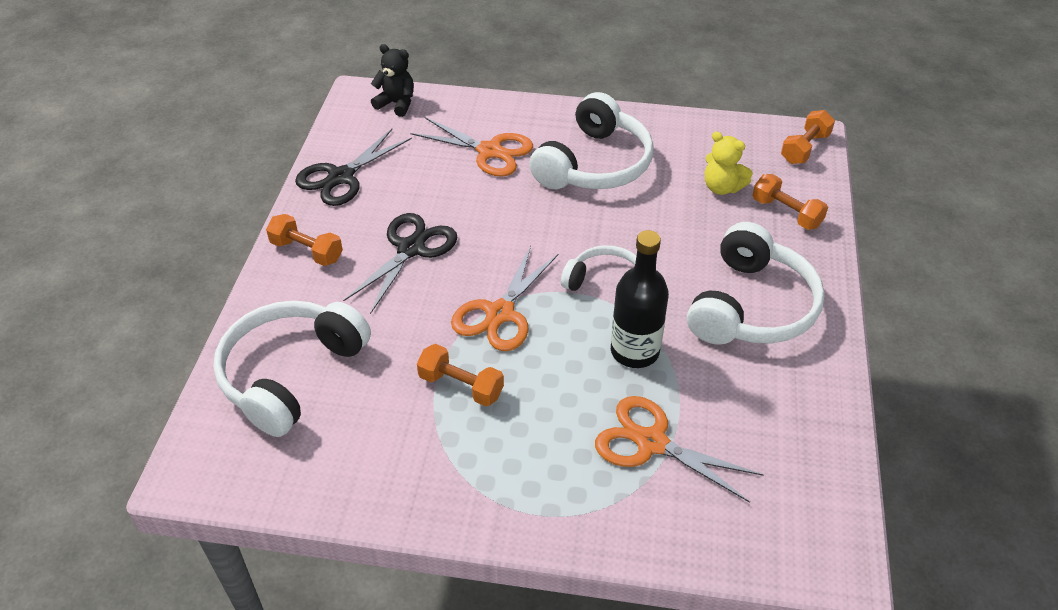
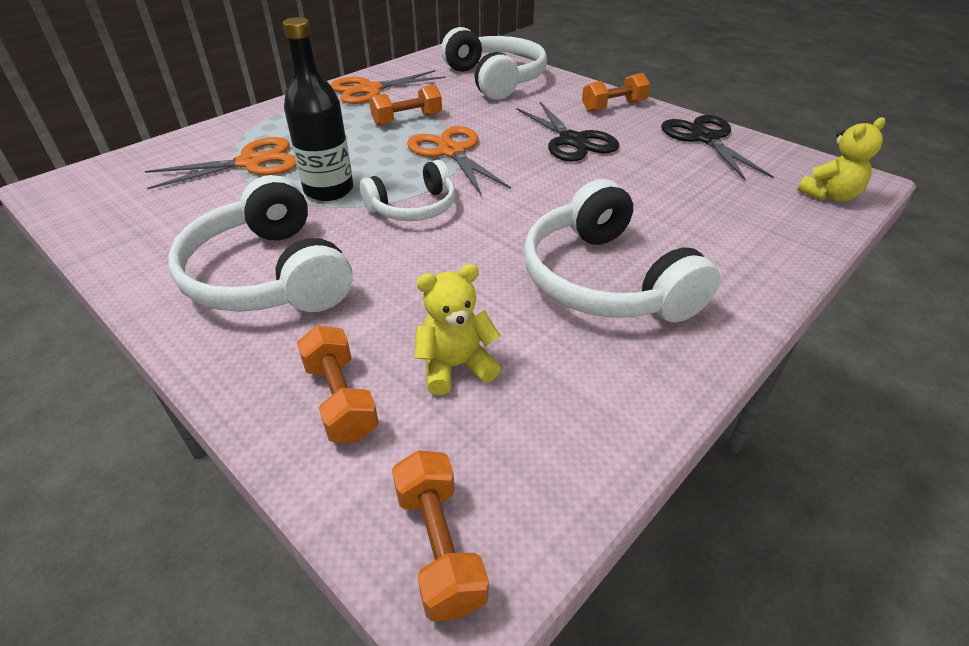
camera: 125 degrees right, 5 degrees down
black teddy bear [371,44,414,117] -> yellow teddy bear [798,117,886,202]
orange scissors [411,117,533,177] -> orange scissors moved to [331,70,446,104]
orange dumbbell [752,174,828,230] -> orange dumbbell turned 75 degrees clockwise [297,325,379,442]

